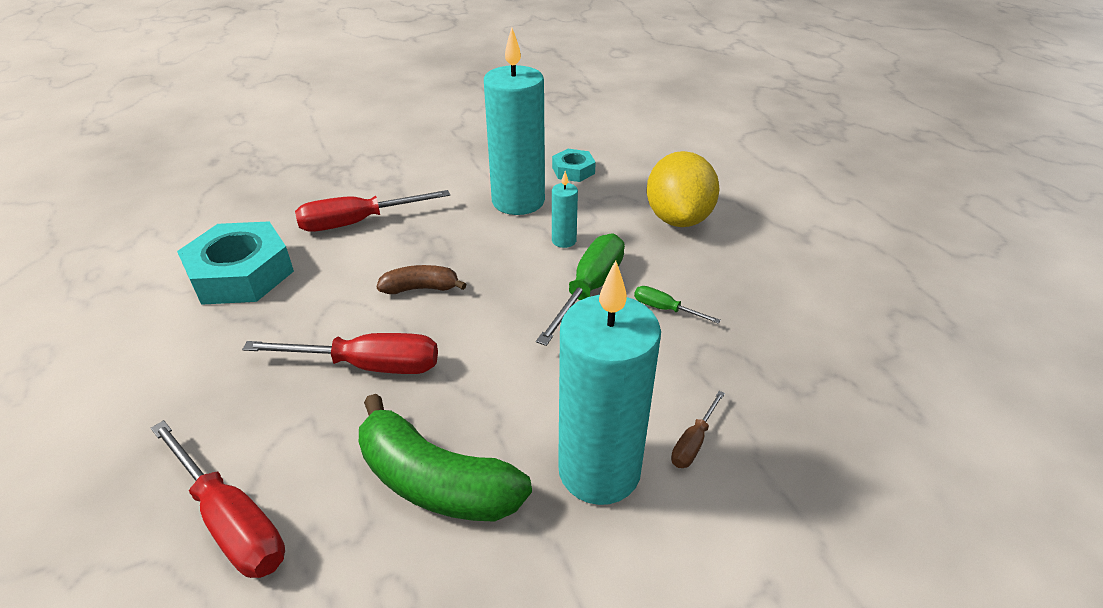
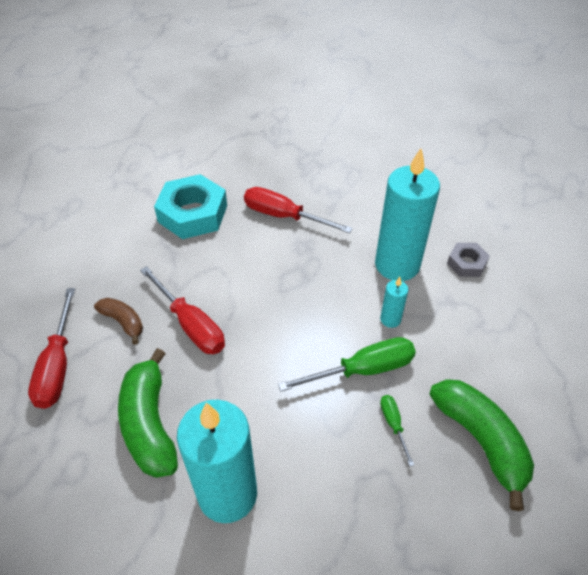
camera: 45 degrees right, 10 degrees up
brown banana [377,265,467,294] -> brown banana moved to [94,298,143,345]
turquoise nut [552,149,596,182] -> grey nut [447,243,490,277]
yellow lemon [647,151,720,227] -> none
brown screwdriver [671,391,725,468] -> none
none -> green banana [429,379,534,511]

